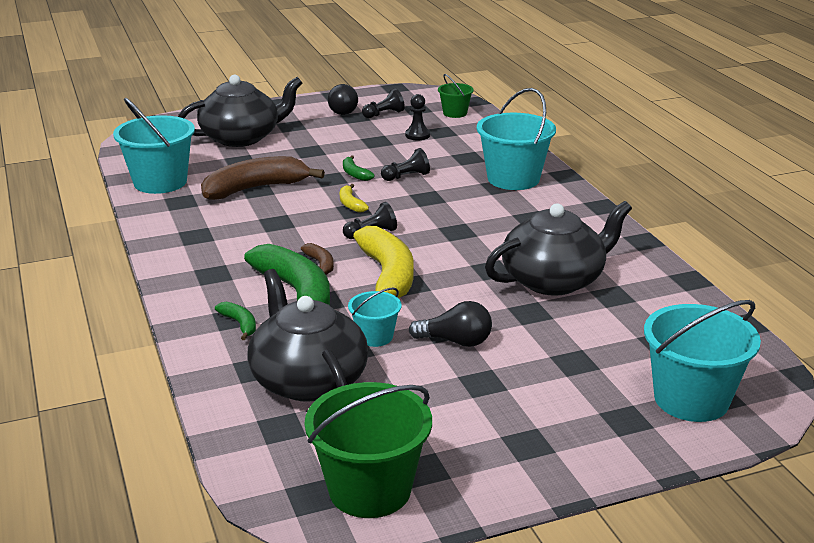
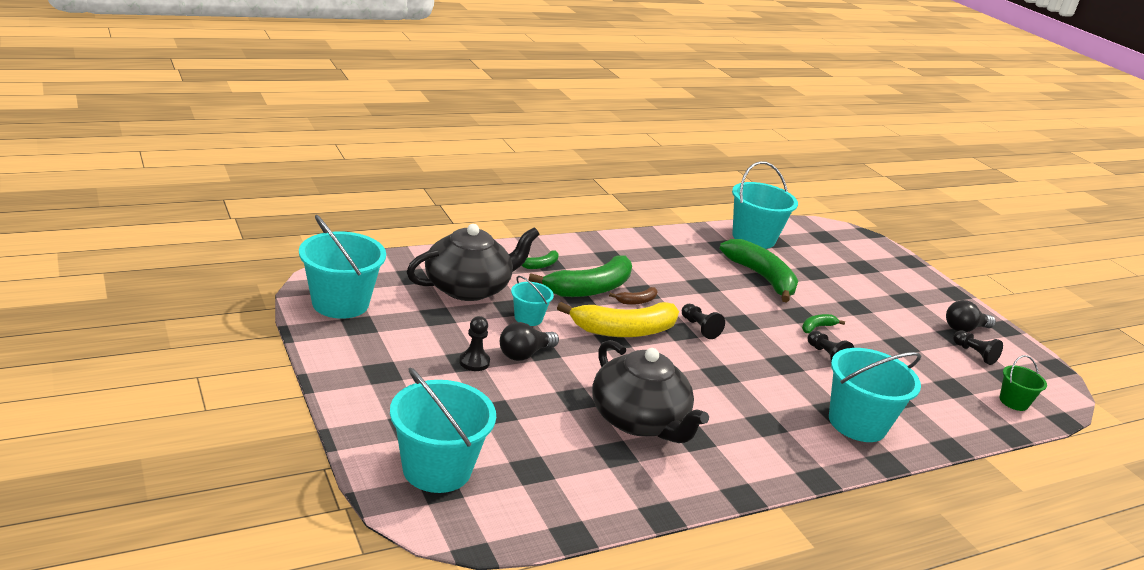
camera: 80 degrees right, 0 degrees up
black teapot [178,75,302,147] -> none
brown banana [201,156,325,200] -> green banana [719,239,798,303]
green bucket [305,382,432,518] -> turquoise bucket [299,215,386,319]
yellow banana [340,184,369,213] -> none
black pawn [405,94,430,140] -> black pawn moved to [459,316,490,371]
black light bulb [409,301,492,347] -> black light bulb turned 45 degrees clockwise [500,322,559,361]

